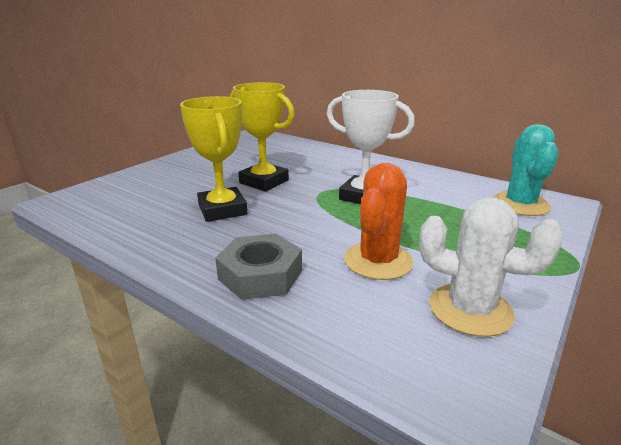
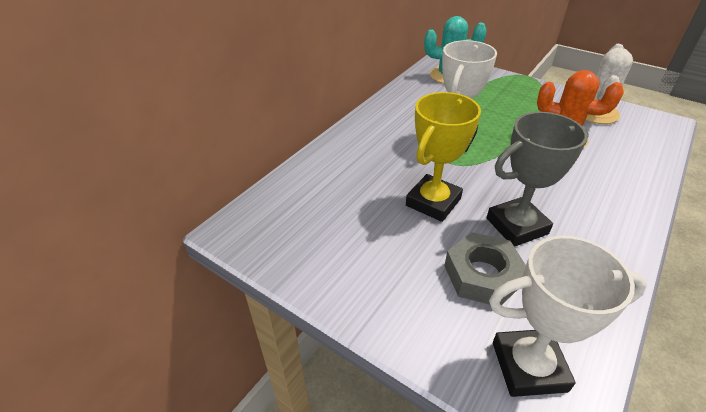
camera: 90 degrees left, 15 degrees up
yellow trophy [180,96,248,222] -> grey trophy [487,112,589,247]
grey nut [215,234,302,300] -> grey nut moved to [444,232,526,305]
none -> white trophy [489,236,647,397]

